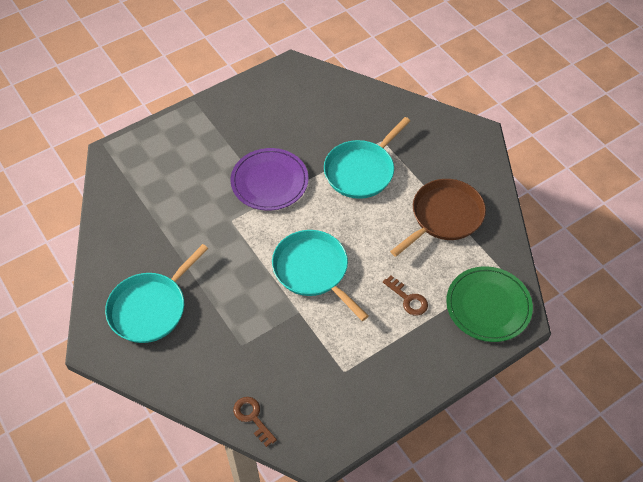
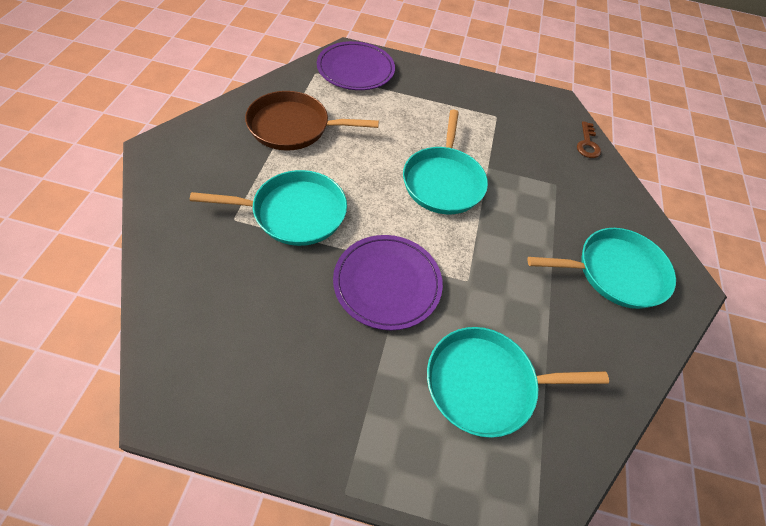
camera: 140 degrees left, 0 degrees up
brown key [383,276,428,316] -> none
green plate [446,266,533,342] -> purple plate [317,41,395,90]
none -> turquoise pan [427,327,609,438]

